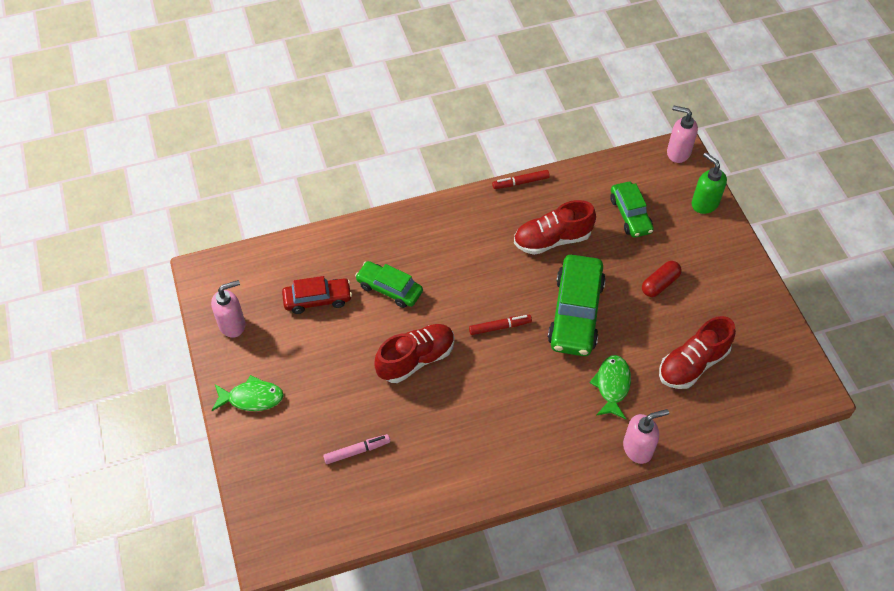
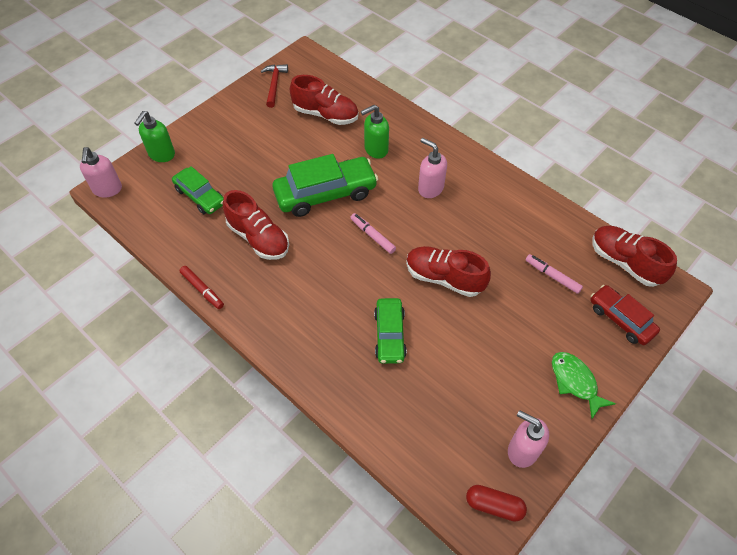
camera: 120 degrees left, 0 degrees up
red car [282,276,352,314] -> red car moved to [590,285,660,345]
red marker [469,315,532,335] -> pink marker [350,213,396,254]
green fish [590,355,631,420] -> green soap dispenser [361,105,389,159]
green car [610,182,654,237] -> green car turned 90 degrees clockwise [172,166,223,214]
pink soap dispenser [623,409,669,464] -> pink soap dispenser moved to [418,138,447,198]
red capsule [642,261,682,297] -> red capsule moved to [466,485,527,522]
none -> red hammer [261,64,288,108]
none -> red shoe [592,226,677,287]

